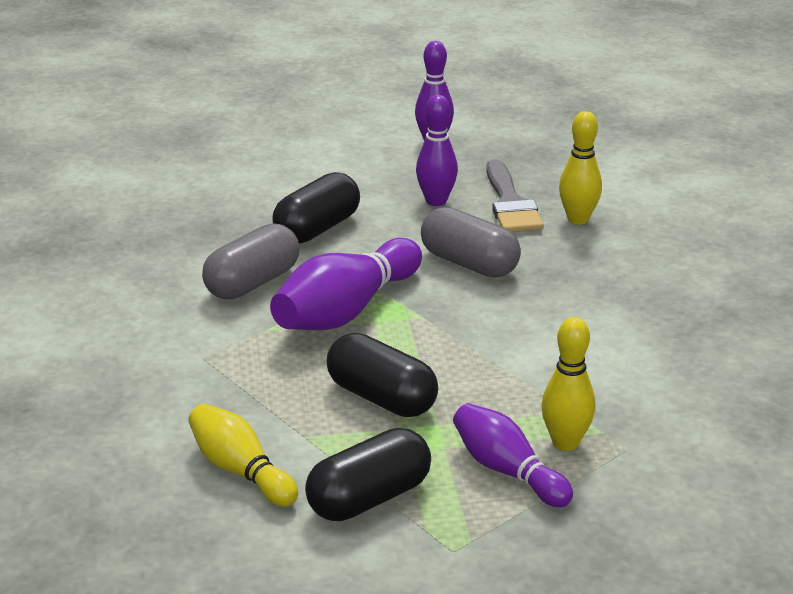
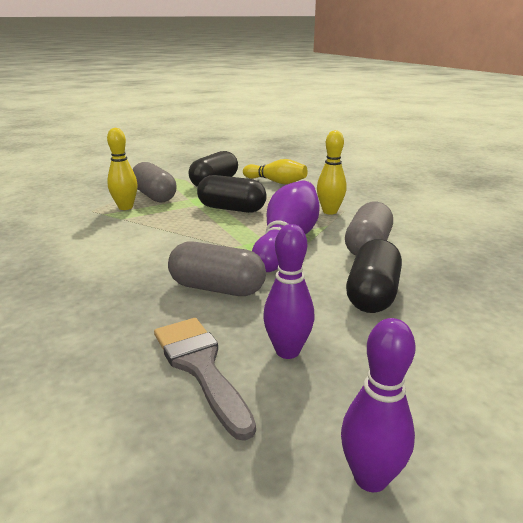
camera: 160 degrees right, 5 degrees down
purple bowling pin [453,403,573,508] -> grey capsule [132,162,177,202]
yellow bowling pin [559,111,602,224] -> yellow bowling pin moved to [317,130,347,214]

